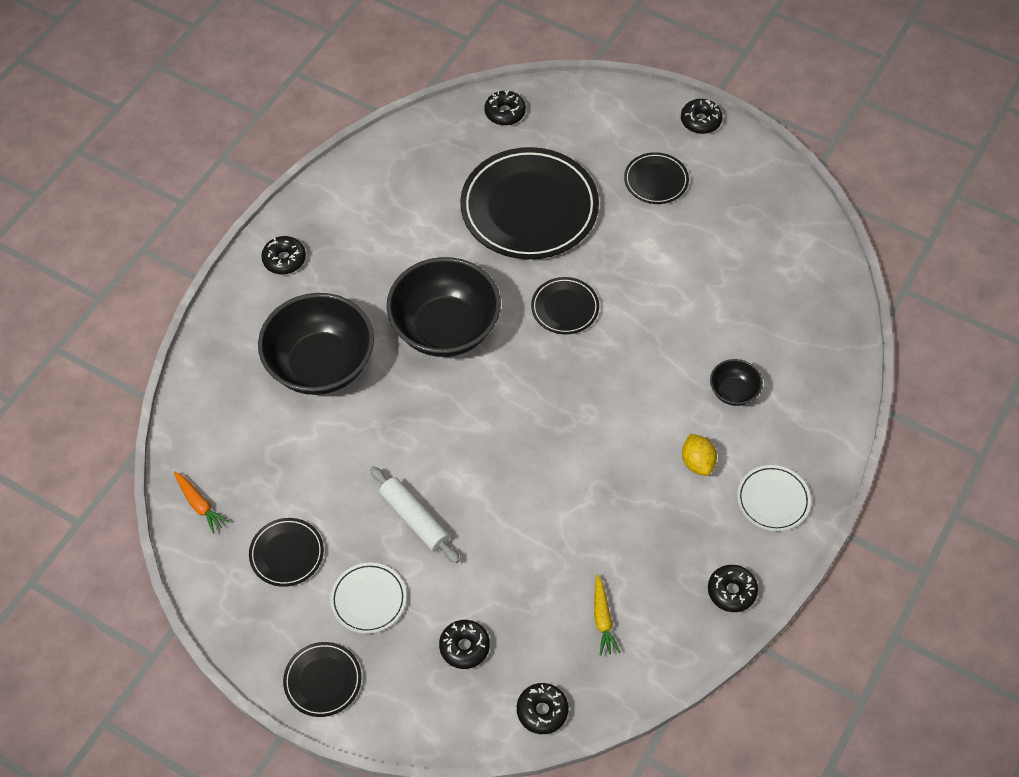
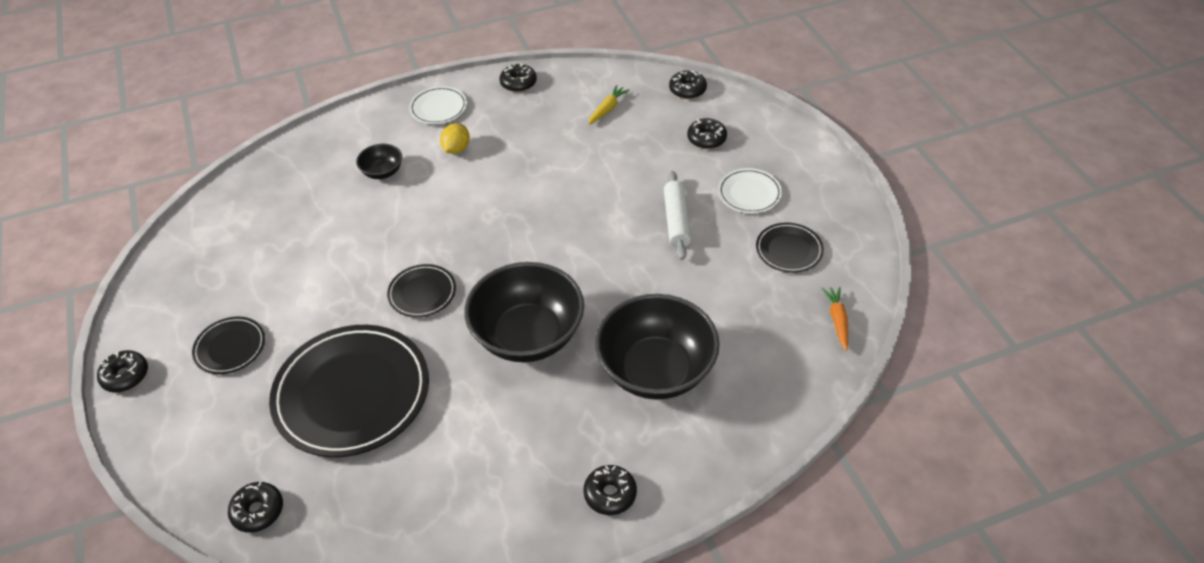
camera: 140 degrees left, 10 degrees down
black plate [283,642,362,717] -> none

